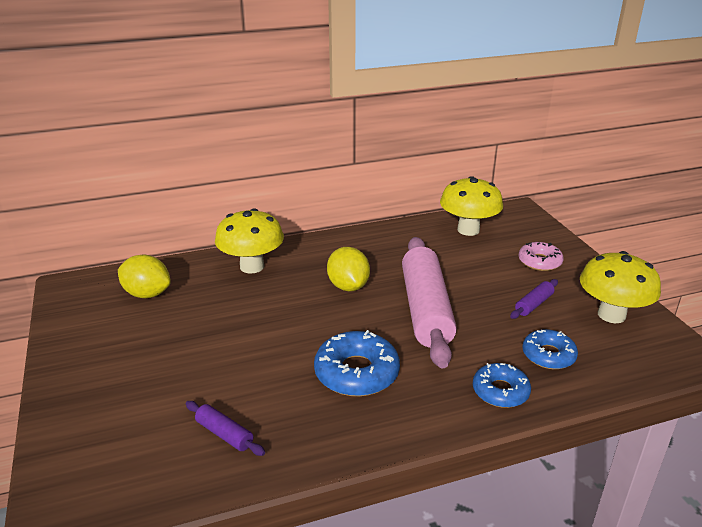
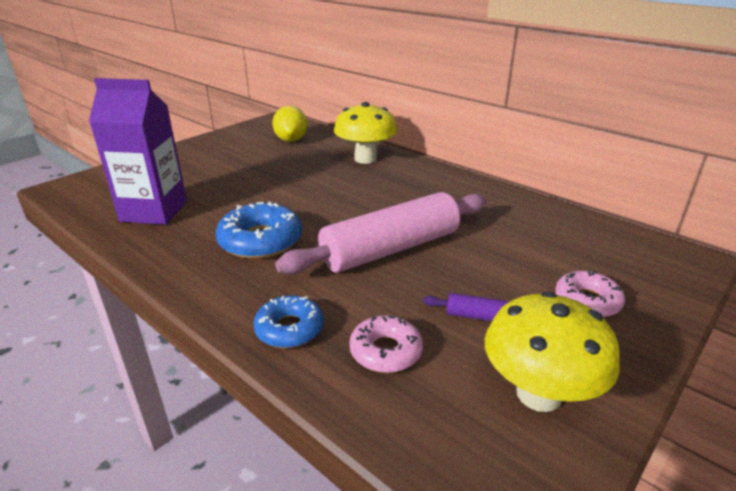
camera: 60 degrees right, 0 degrees up
purple rolling pin [186,401,265,456] -> purple carton [89,78,187,225]
yellow lemon [327,247,370,291] -> none
yellow mushroom [440,176,503,236] -> none
blue donut [522,329,578,369] -> pink donut [349,315,423,373]

